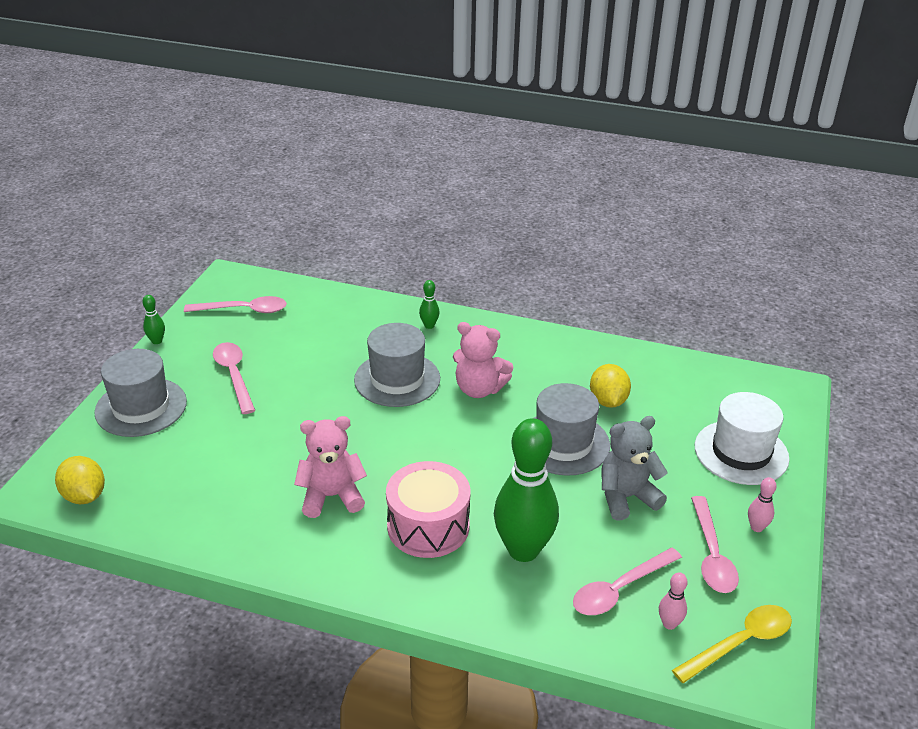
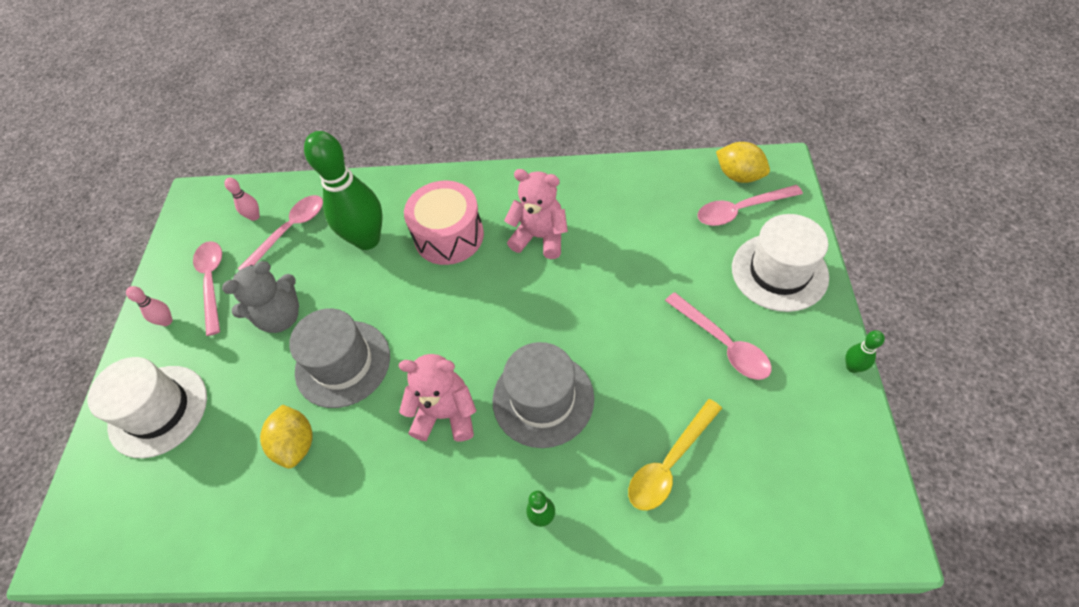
camera: 170 degrees right, 20 degrees up
grey hat [94,349,187,437] -> white hat [732,214,829,312]
pink spoon [184,296,287,313] -> pink spoon moved to [697,185,803,226]
pink teddy bear [294,416,367,518] -> pink teddy bear turned 135 degrees counterclockwise [504,169,568,259]
yellow spoon [672,605,792,683] -> yellow spoon moved to [628,399,722,511]

